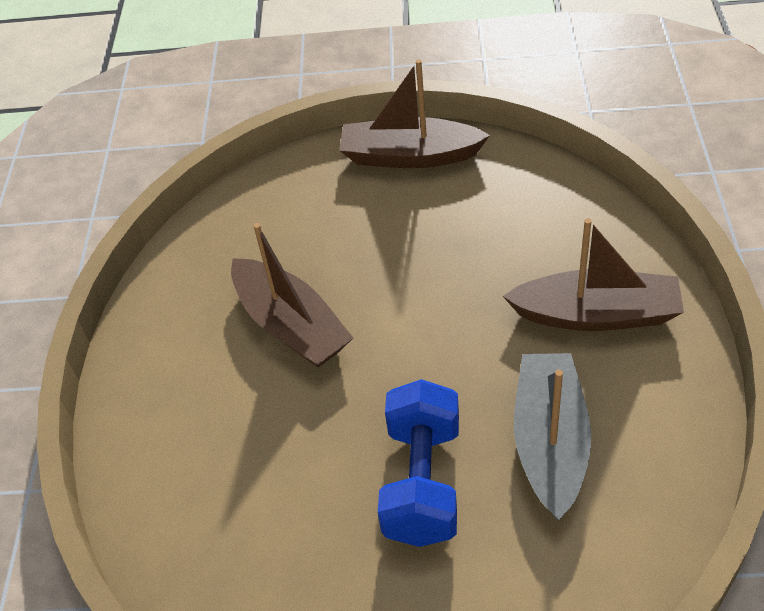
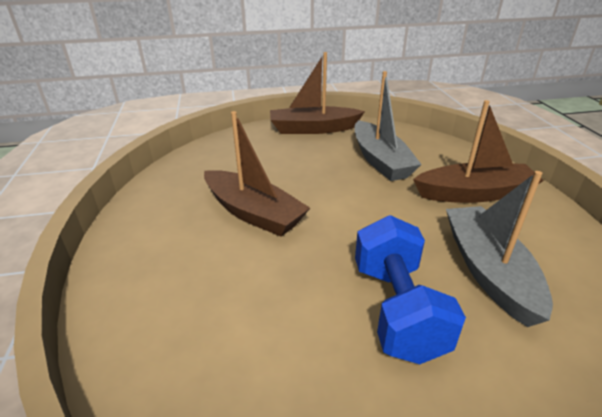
camera: 15 degrees left, 15 degrees down
none -> grey boat [354,71,422,181]

